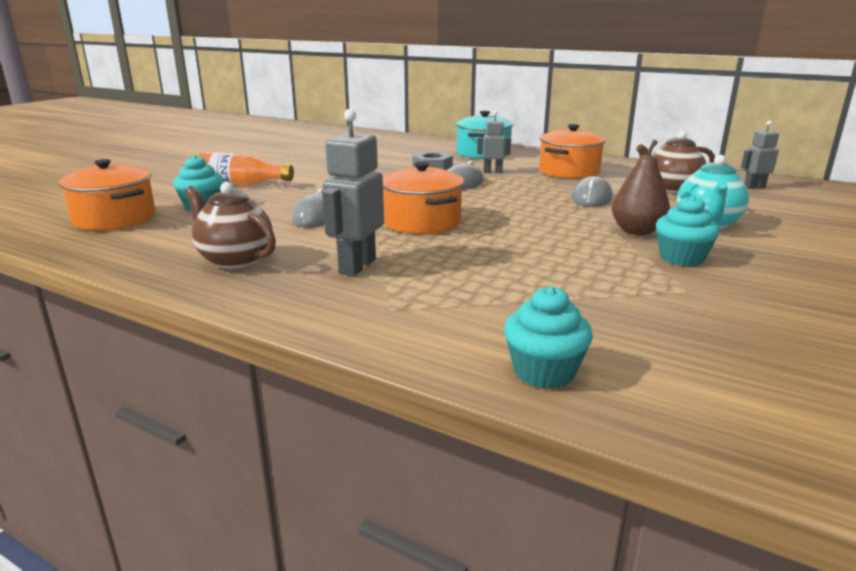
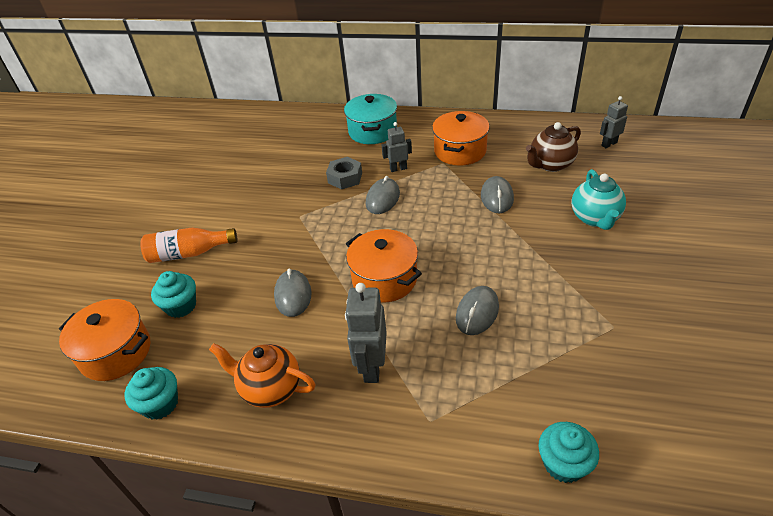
camera: 15 degrees left, 20 degrees up
brown teapot [185,182,276,269] -> orange teapot [209,343,315,408]
brown pear [612,139,670,235] -> none
turquoise cupcake [656,195,720,266] -> turquoise cupcake moved to [125,367,178,420]
none -> grey mouse [456,286,499,335]

